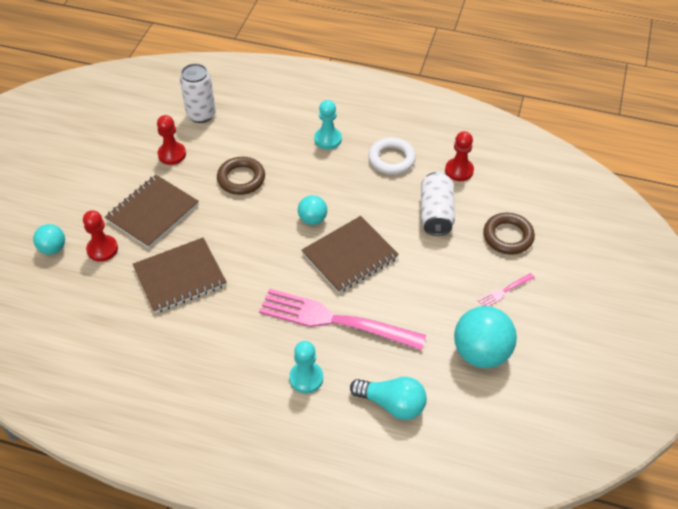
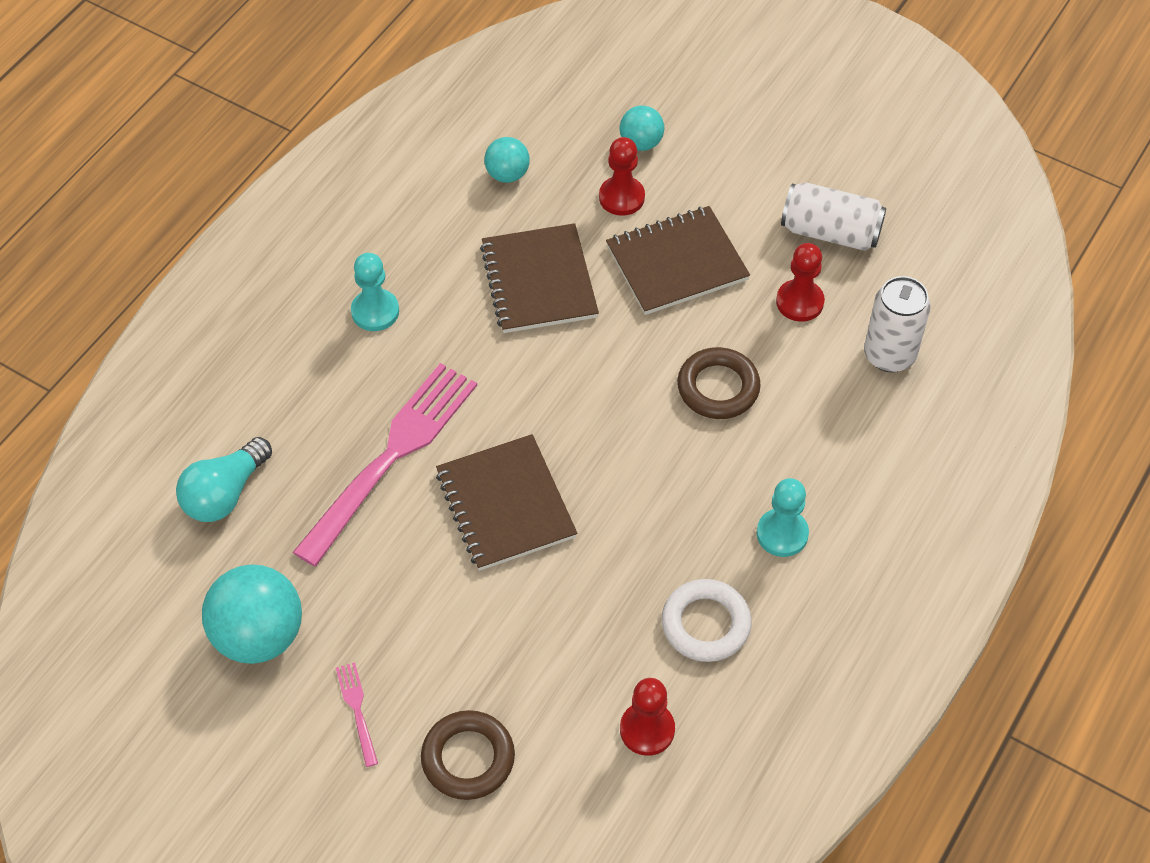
camera: 105 degrees right, 5 degrees up
brown notebook [105,175,199,248] -> brown notebook turned 75 degrees counterclockwise [606,206,750,315]
turquoise pawn [289,341,323,393] -> turquoise pawn moved to [351,253,399,331]
turquoise ball [298,195,327,225] -> turquoise ball moved to [484,137,530,183]
white can [421,172,455,236] -> white can moved to [781,182,886,251]

